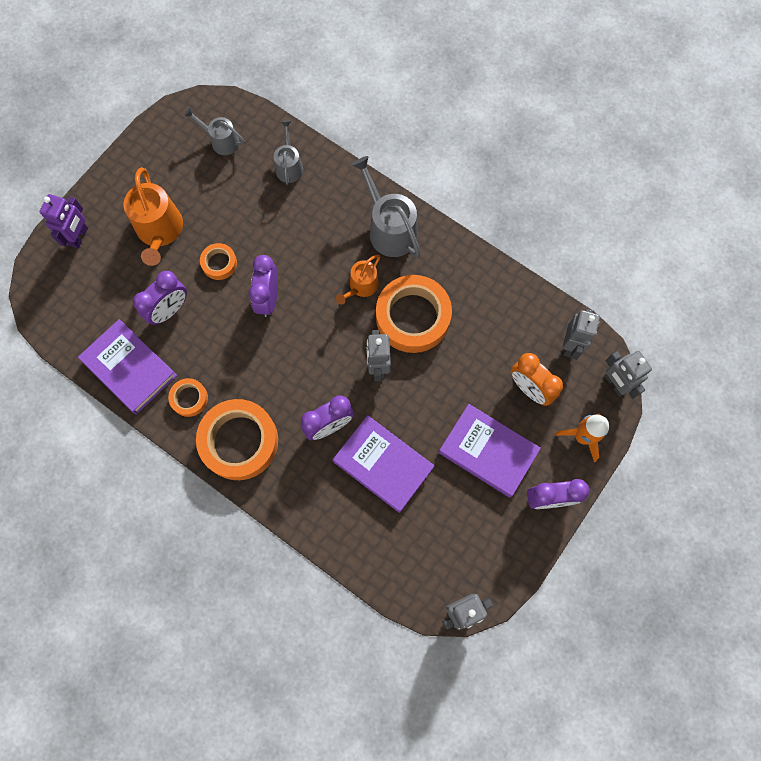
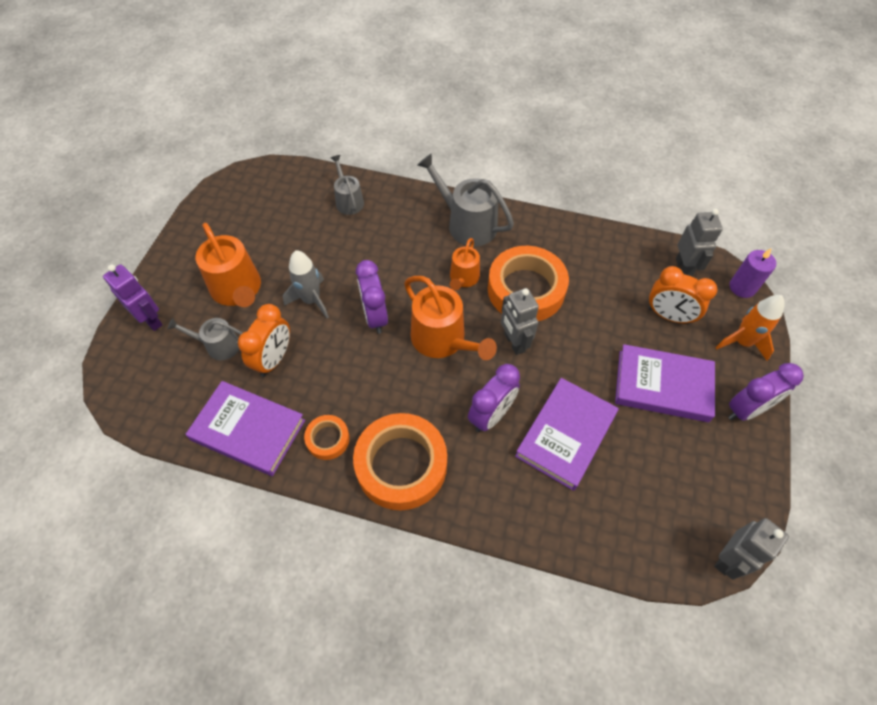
camera: 20 degrees left, 15 degrees down
purple robot [40,194,88,248] -> purple robot turned 45 degrees counterclockwise [103,264,163,331]
purple clock [133,271,187,325] -> orange clock [238,304,290,377]
grey watering can [184,107,245,155] -> grey watering can moved to [167,318,242,360]
orange tape [200,243,237,280] -> grey rocket [283,250,329,318]
purple book [333,415,435,513] -> purple book turned 75 degrees counterclockwise [515,378,619,491]
grey robot [605,351,652,399] -> purple candle [730,248,776,298]
none -> orange watering can [404,276,497,360]

